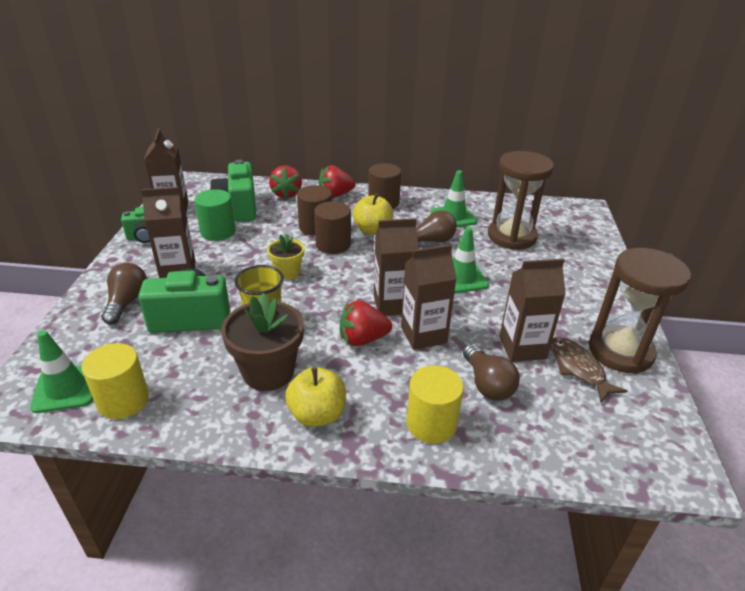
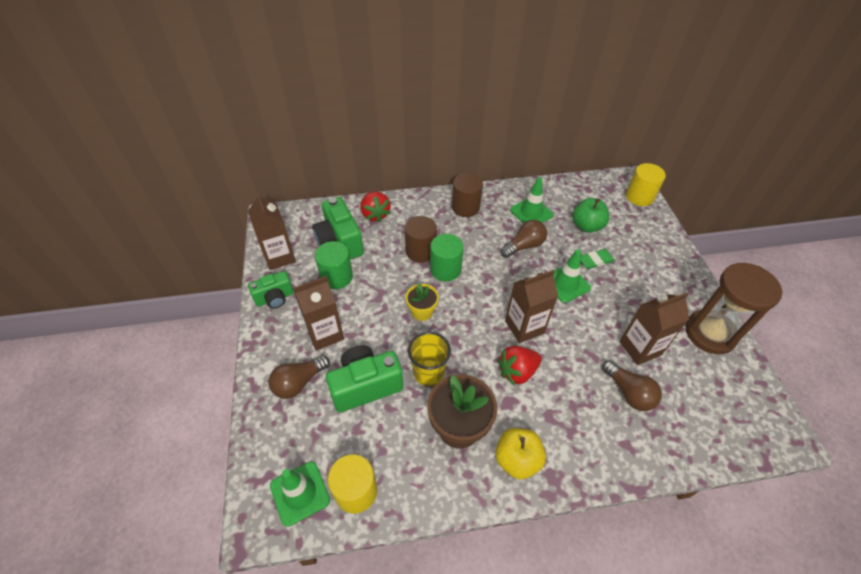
camera: 15 degrees left, 15 degrees up
brown light bulb [102,263,147,325] -> brown light bulb turned 120 degrees counterclockwise [269,355,330,399]
brown cylinder [314,201,351,254] -> green cylinder [430,234,464,281]
red strawberry [318,165,356,198] -> none
yellow apple [353,193,394,235] -> none
brown carton [401,244,457,350] -> none
yellow cylinder [407,365,464,444] -> yellow cylinder moved to [626,163,666,206]
brown hourglass [488,151,554,250] -> green apple [573,198,609,233]
brown fish [550,337,627,403] -> none
none -> green eraser [581,249,615,269]

